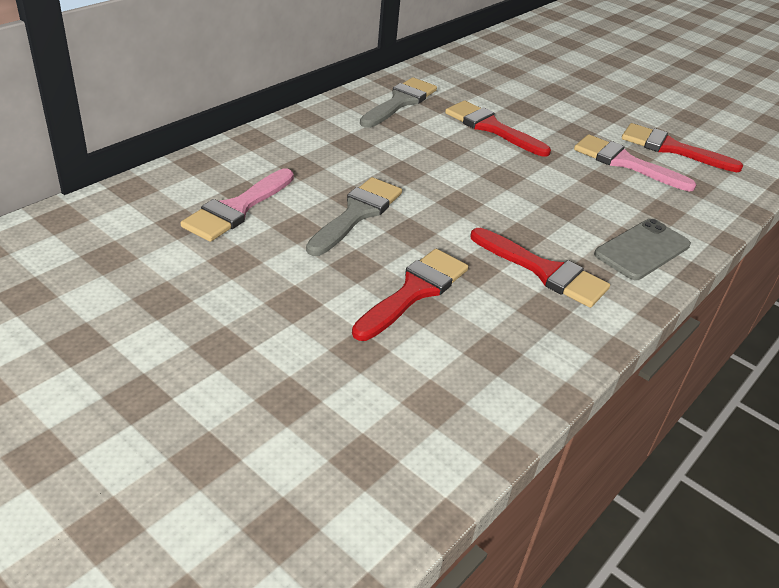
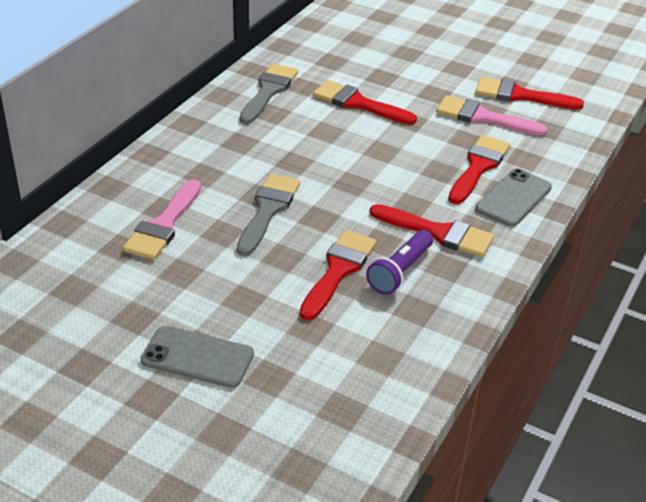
camera: 10 degrees left, 0 degrees up
none -> grey phone [141,326,254,388]
none -> purple flashlight [366,230,433,295]
none -> red brush [448,135,510,204]

